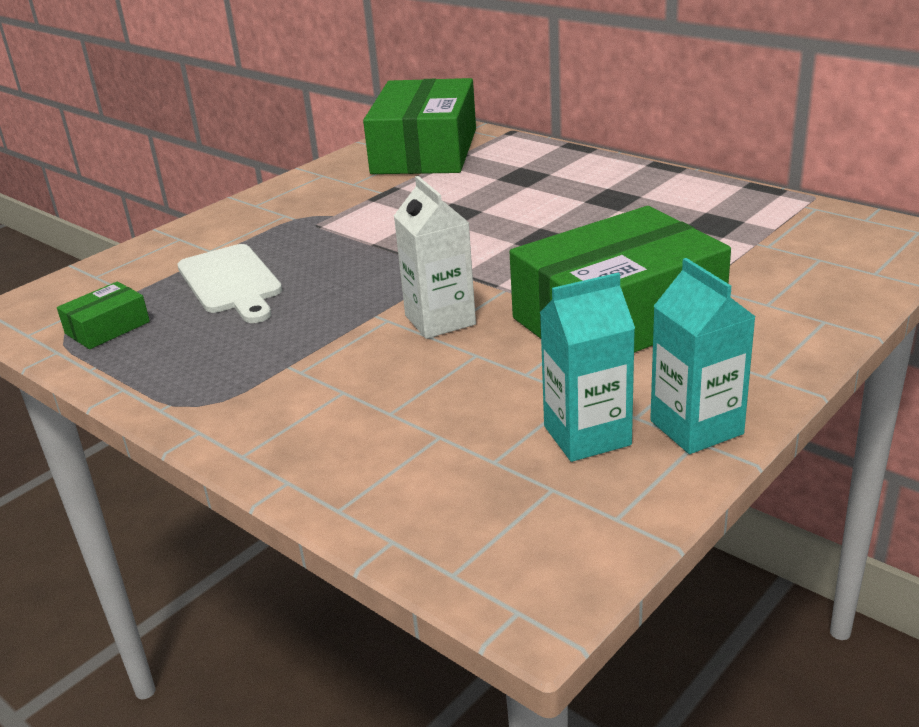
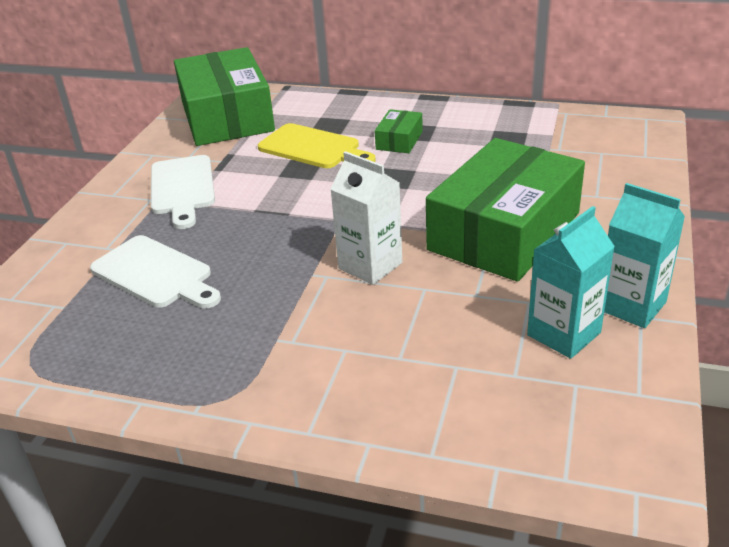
camera: 25 degrees left, 5 degrees up
green box [57,281,150,349] -> green box moved to [375,109,423,153]
none -> white cutting board [151,155,215,229]
none -> yellow cutting board [258,123,376,168]

